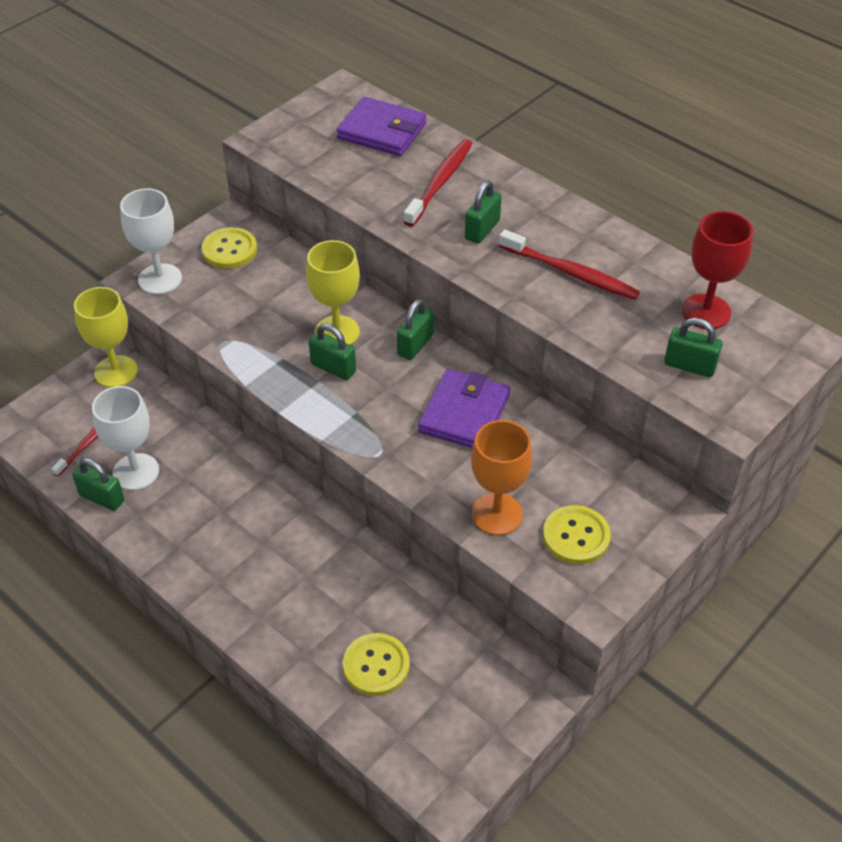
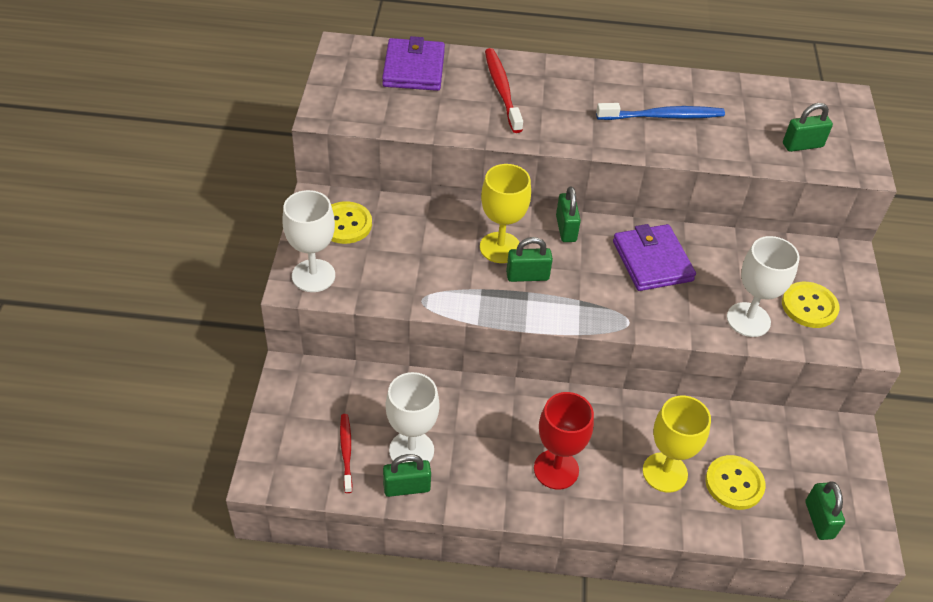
camera: 40 degrees left, 0 degrees up
yellow goblet [74,287,138,388] -> yellow goblet moved to [643,396,711,493]
purple wallet [337,97,426,156] -> purple wallet turned 75 degrees counterclockwise [382,36,445,91]
green padlock [465,180,502,244] -> green padlock moved to [805,482,845,540]
orange goblet [471,420,532,535] -> white goblet [727,236,800,337]
red toothbrush [499,230,640,300] -> blue toothbrush [596,103,725,120]
red goblet [682,211,753,329] -> red goblet moved to [534,392,594,489]

